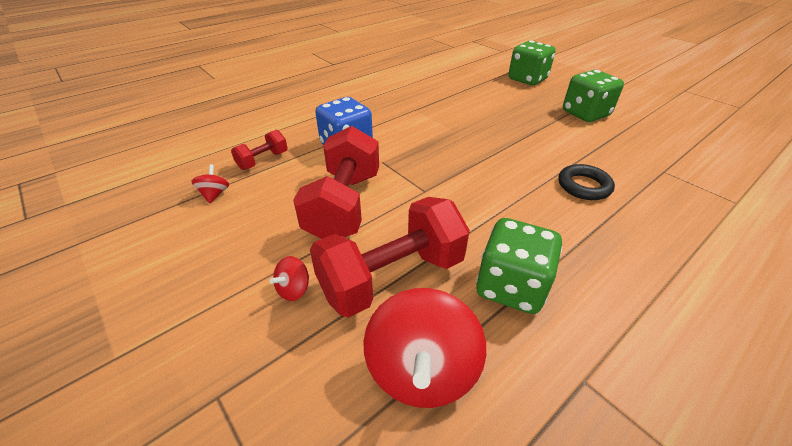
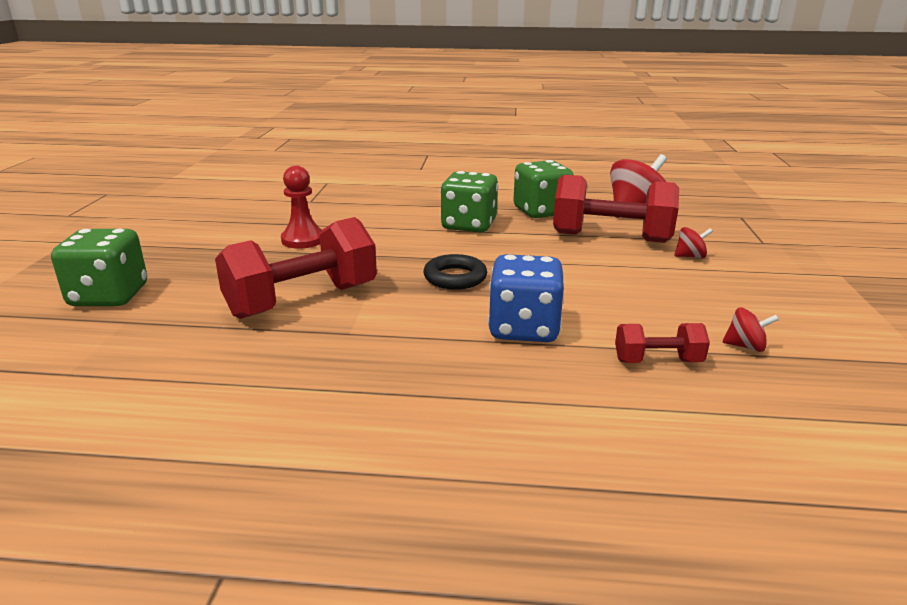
camera: 135 degrees left, 15 degrees down
red spinning top [191,164,229,203] -> red spinning top turned 120 degrees counterclockwise [723,308,779,352]
red dumbbell [293,126,379,239] -> red dumbbell moved to [215,217,377,319]
black ring [558,164,615,200] -> black ring moved to [424,254,487,290]
green dice [563,70,624,122] -> green dice moved to [440,171,498,232]
none -> red pawn [281,166,322,249]

